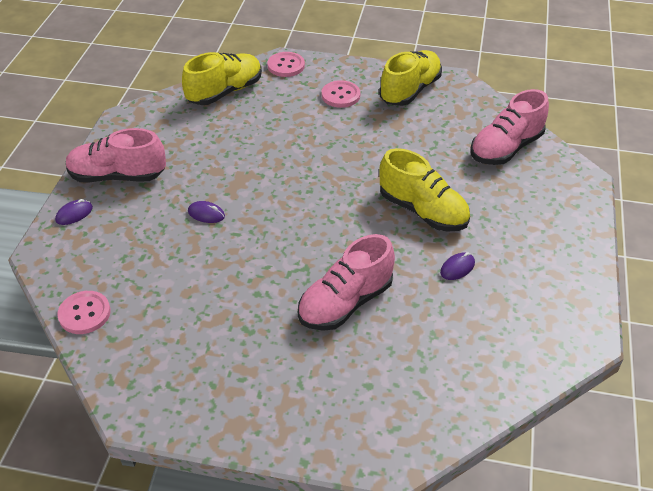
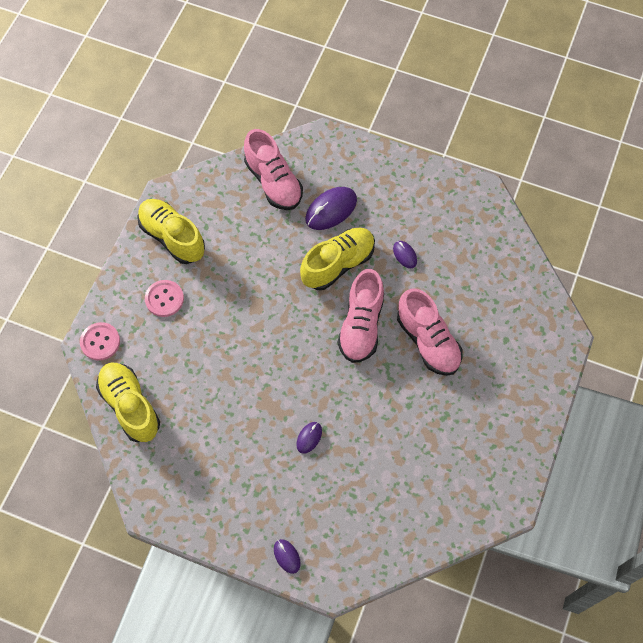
camera: 80 degrees left, 20 degrees up
pink button [58,291,111,334] -> none
pink shoe [66,128,166,183] -> pink shoe moved to [338,269,384,363]
none -> purple mouse [305,187,357,230]

